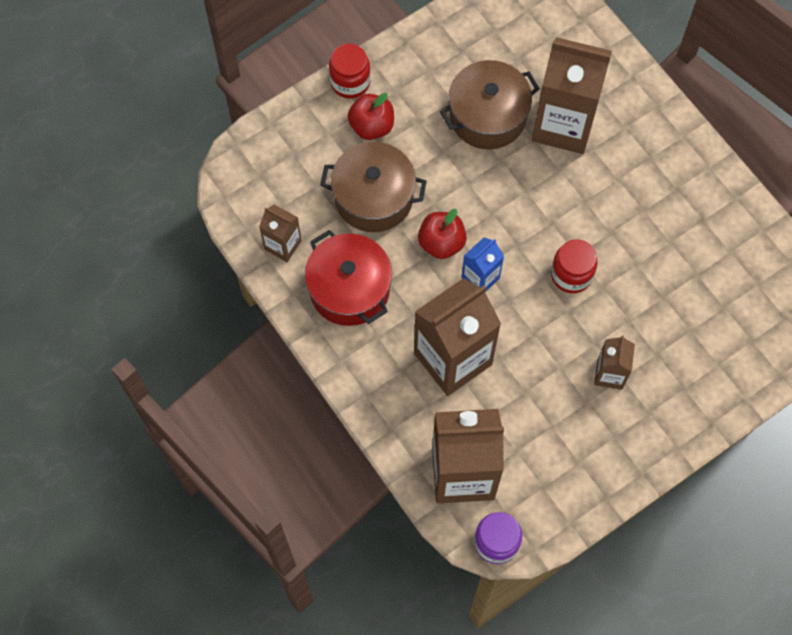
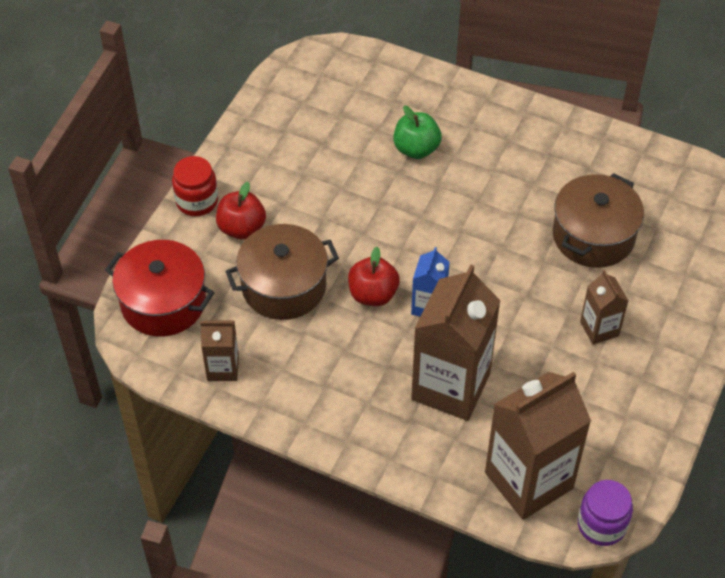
camera: 30 degrees left, 15 degrees down
red pot [305,230,392,326] -> red pot moved to [105,240,215,337]
brown pot [440,60,540,149] -> brown pot moved to [553,173,644,268]
brown carton [532,37,612,154] -> green apple [393,106,442,159]
red jar [551,239,597,293] -> none

